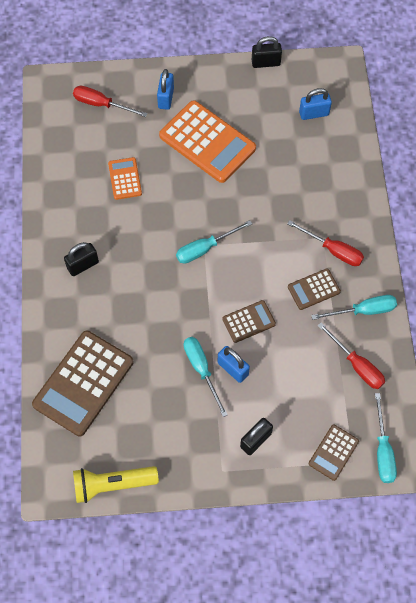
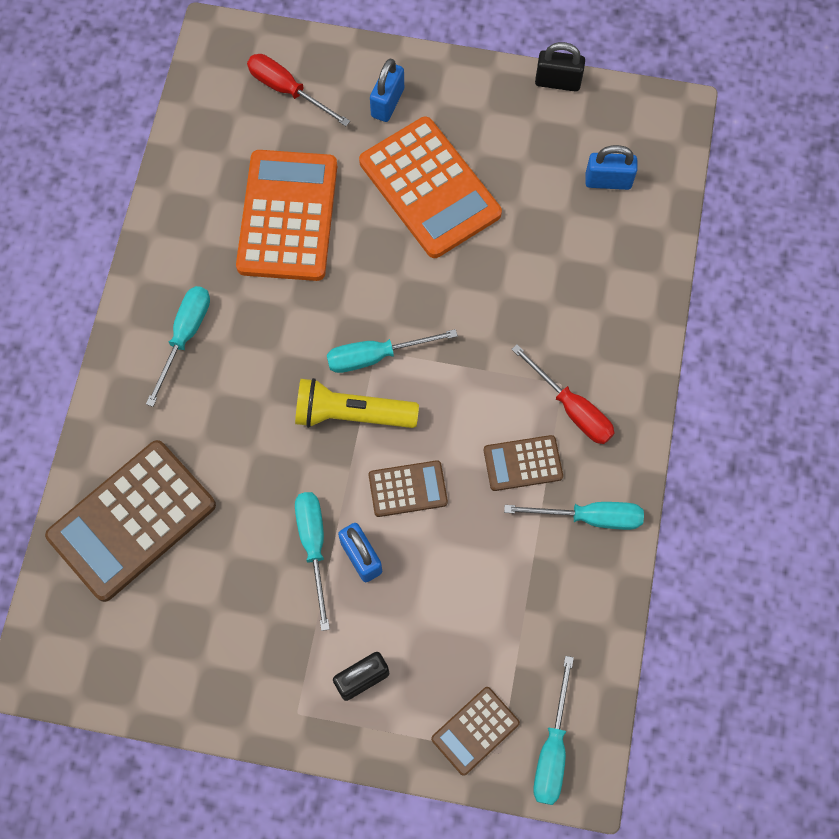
camera: 15 degrees right, 5 degrees up
black padlock [64,242,99,276] -> turquoise screwdriver [146,286,210,407]
yellow flashlight [73,466,159,503] -> yellow flashlight moved to [295,378,419,428]
orange calculator [108,157,142,200] -> orange calculator [236,150,337,281], size x1.99
red screwdriver [317,322,385,389] -> none

